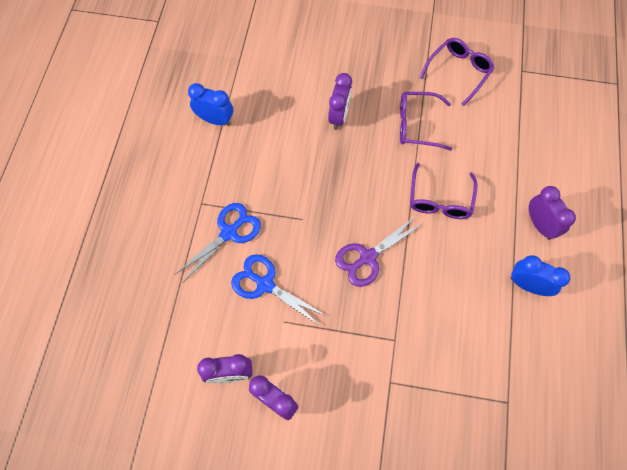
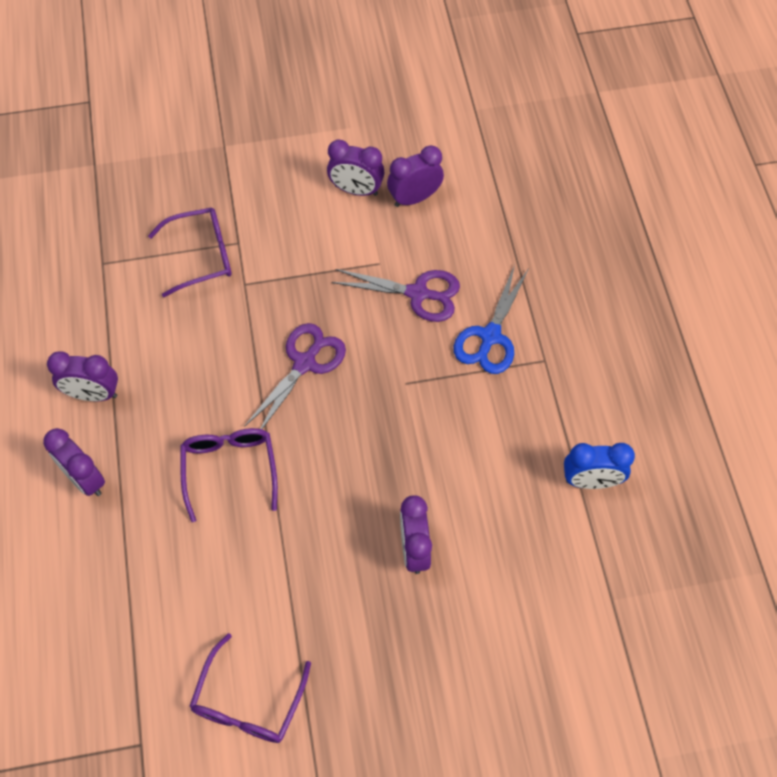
camera: 160 degrees right, 5 degrees down
blue scissors [231,254,326,325] -> purple scissors [332,269,460,322]
purple glasses [400,92,452,150] -> purple glasses moved to [148,207,232,297]
blue clock [511,255,570,296] -> purple clock [47,351,118,401]

